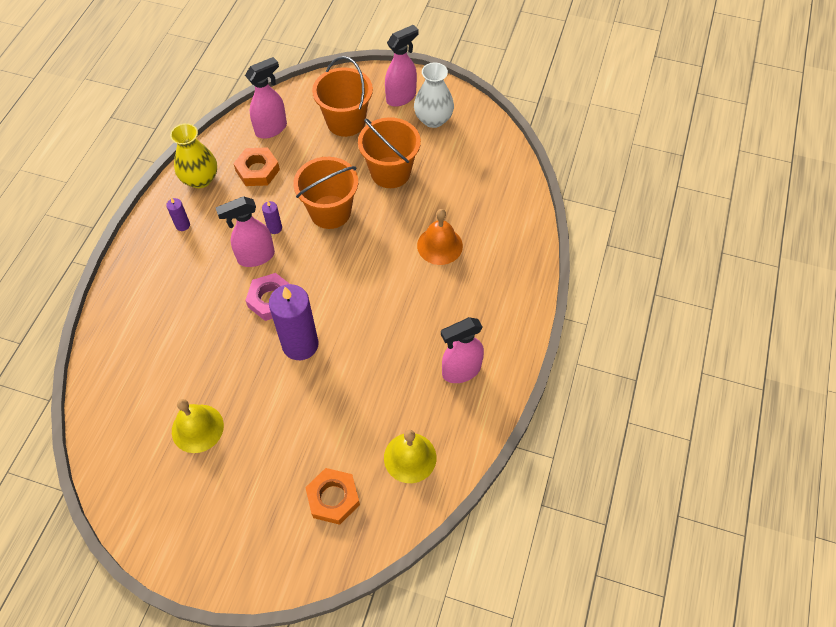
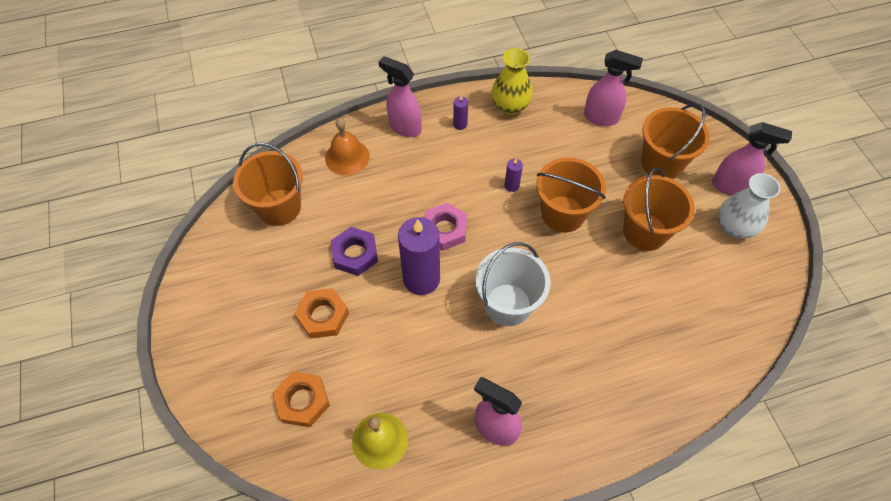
camera: 55 degrees right, 0 degrees up
yellow bell [172,399,224,453] -> none
pink spray bottle [216,196,275,267] -> pink spray bottle moved to [379,56,422,137]
orange nut [233,147,280,186] -> orange nut moved to [294,288,349,339]
orange bell [417,209,463,265] -> orange bell moved to [325,118,370,176]
none -> orange bucket [233,143,303,226]
none -> purple nut [331,227,378,276]
none -> white bucket [475,242,550,326]

